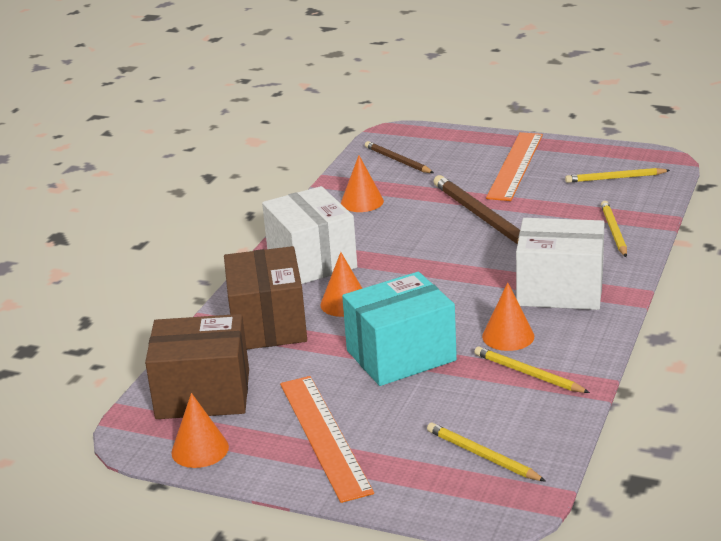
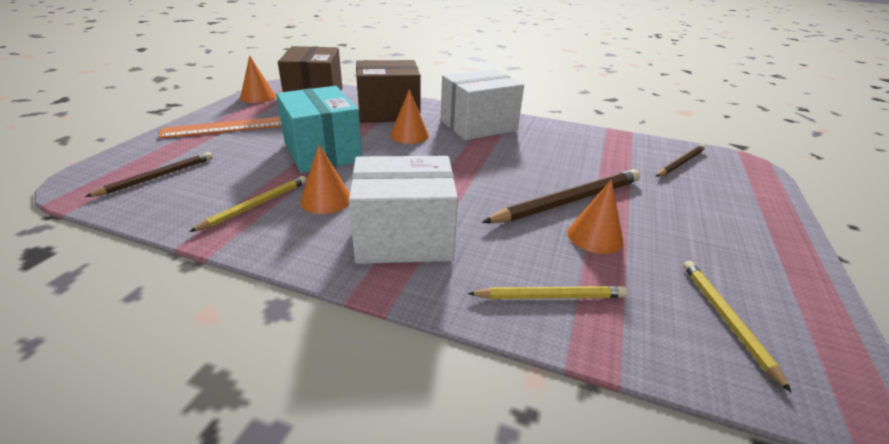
camera: 85 degrees right, 5 degrees up
orange cone [341,155,384,212] -> orange cone moved to [567,179,623,254]
yellow pencil [427,423,546,482] -> brown pencil [85,152,213,197]
orange ruler [486,132,543,201] -> none
white box [516,218,605,310] -> white box turned 75 degrees clockwise [349,156,458,264]

